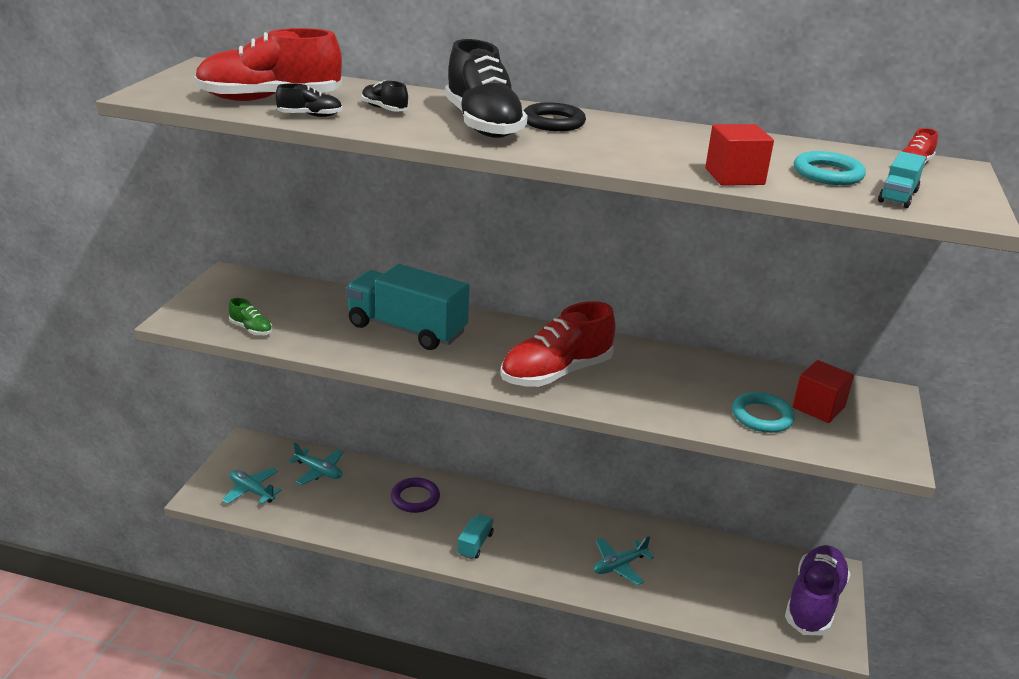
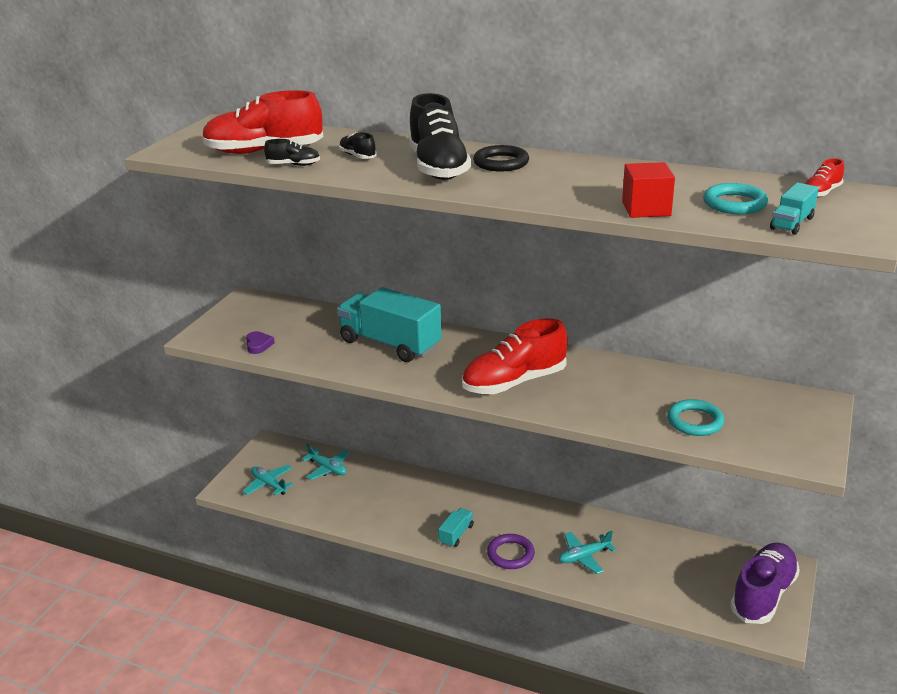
camera: 10 degrees right, 0 degrees up
green shoe [229,298,272,335] -> purple heart [246,331,275,354]
purple ring [391,477,440,513] -> purple ring moved to [487,534,535,569]
red cube [792,360,854,423] -> none

